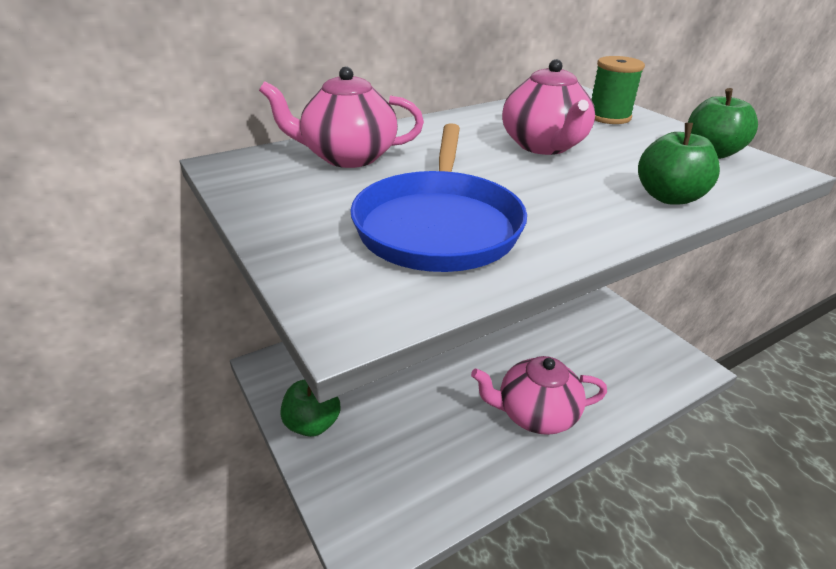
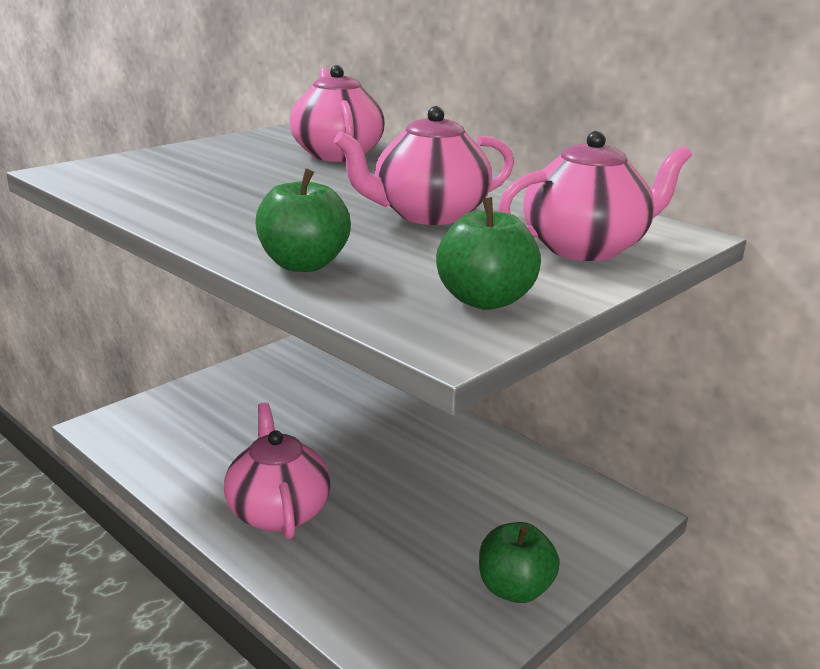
camera: 75 degrees right, 10 degrees down
green apple [280,379,341,437] -> green apple moved to [479,522,560,603]
blue pan [350,123,527,272] -> none
green spool [591,56,645,124] -> pink teapot [498,131,692,261]

